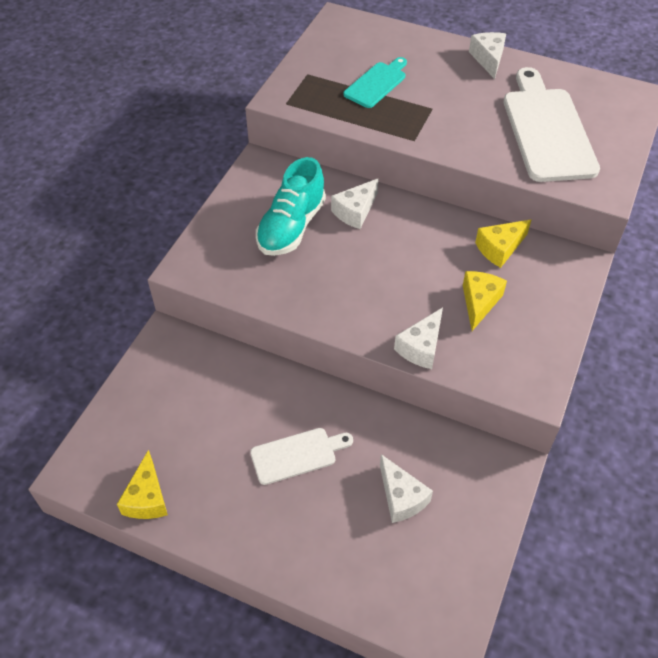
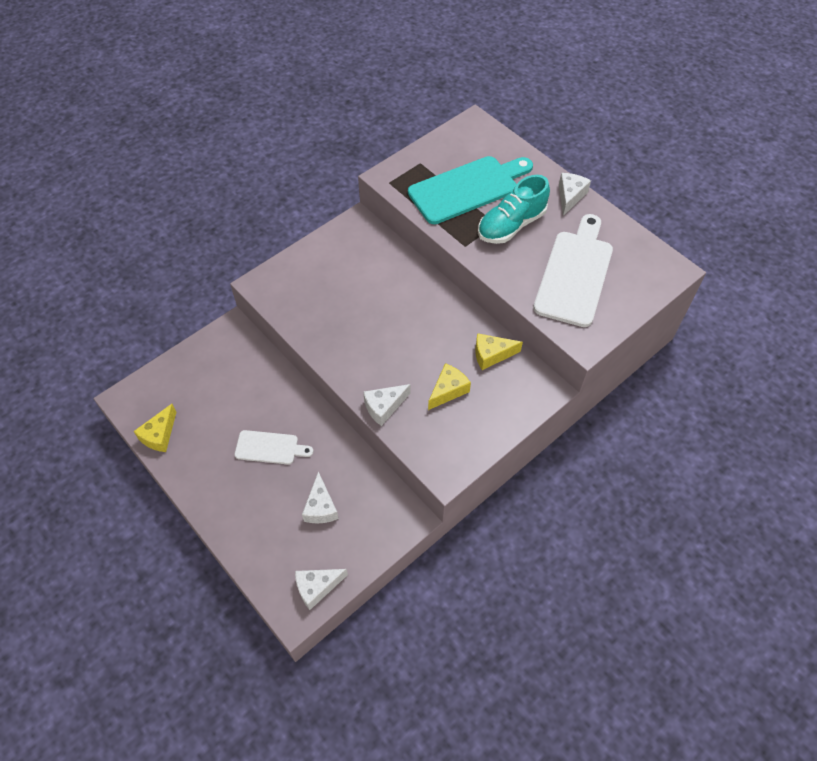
camera: 25 degrees right, 5 degrees up
turquoise shoe [256,157,326,256] -> turquoise shoe moved to [478,175,550,244]
white cheese [331,178,379,229] -> white cheese moved to [295,569,348,610]
turquoise cutting board [343,57,407,108] -> turquoise cutting board [408,156,533,224], size x1.87

